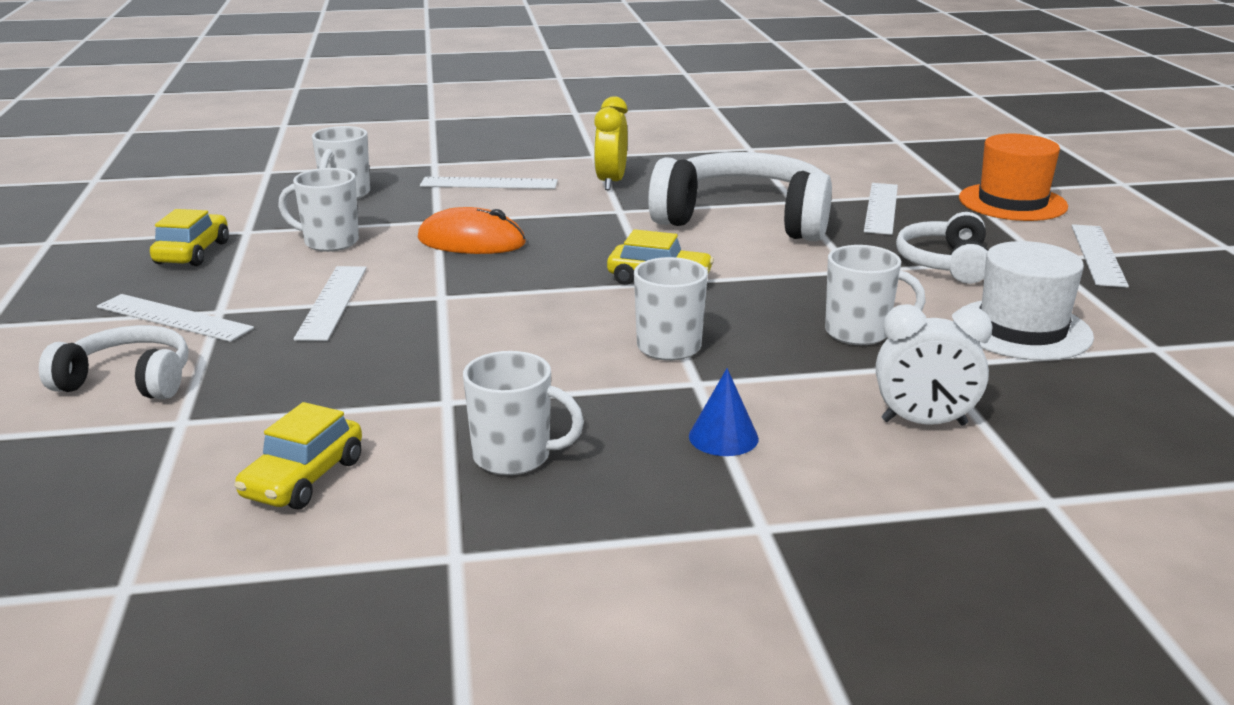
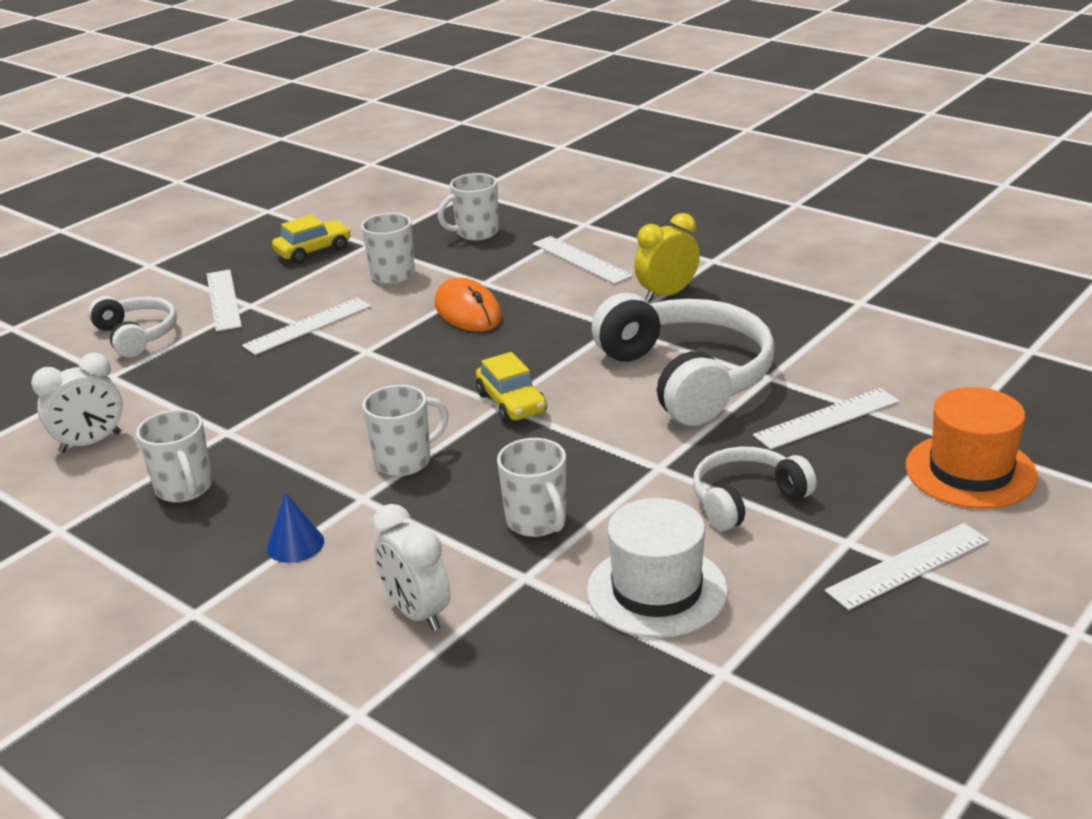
camera: 50 degrees right, 5 degrees up
yellow car [234,402,362,509] -> white clock [31,353,123,453]

